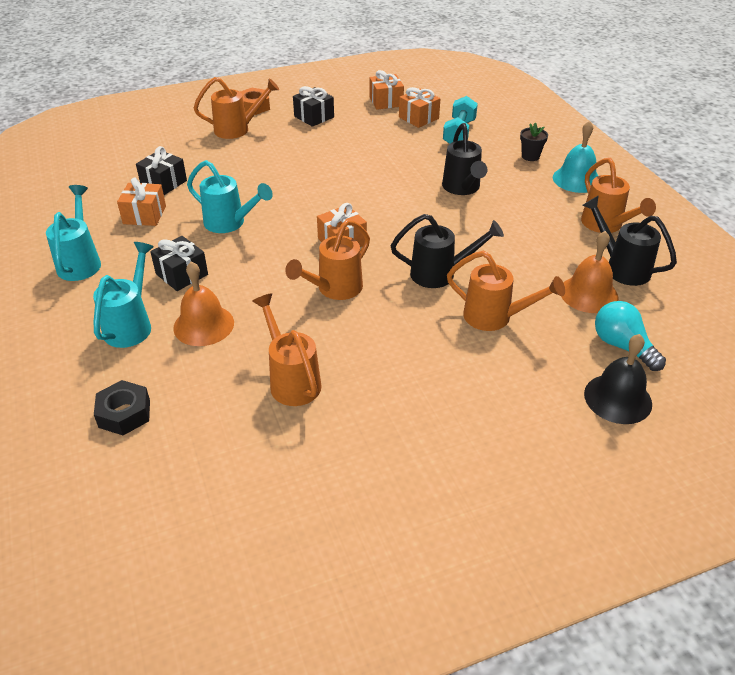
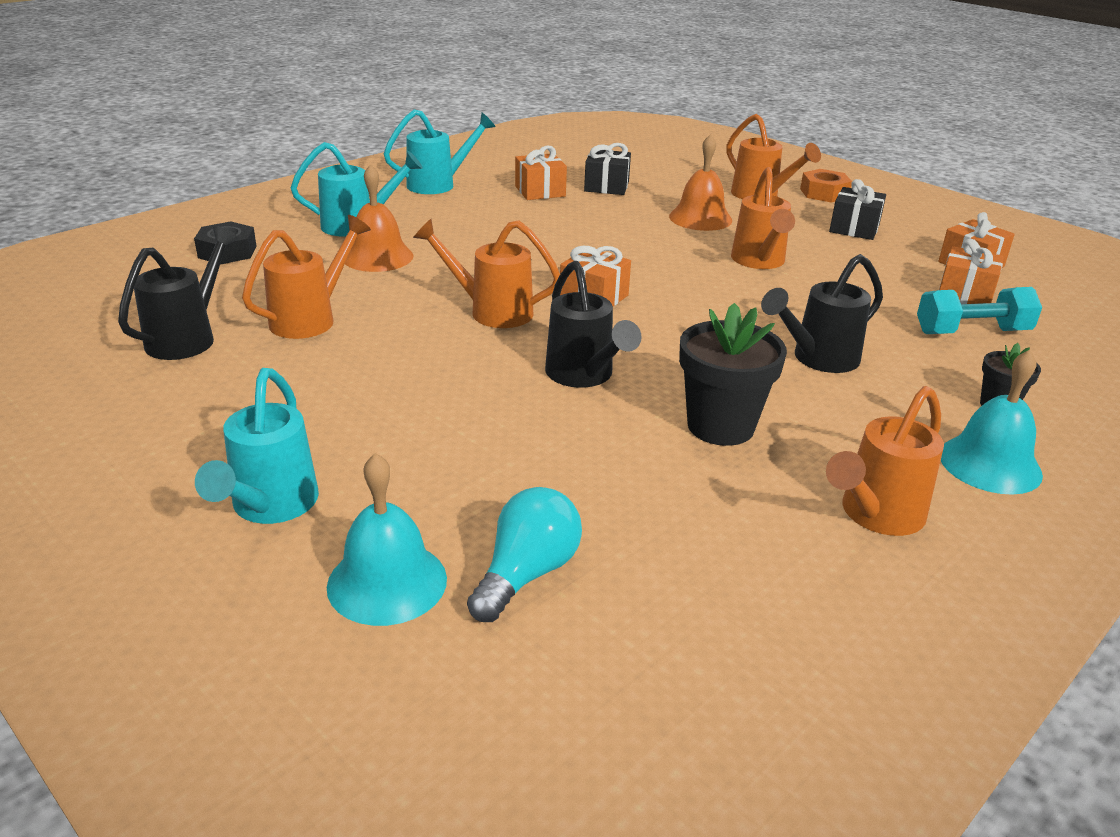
camera: 65 degrees right, 10 degrees down
black gift [150,236,208,291] -> none
turquoise watering can [187,160,273,233] -> turquoise watering can moved to [195,368,319,524]
orange watering can [447,251,565,331] -> orange watering can moved to [731,167,795,269]
orange bell [561,231,619,313] -> orange bell moved to [669,134,732,231]
black watering can [582,195,677,286] -> black watering can moved to [118,226,239,360]
black bell [584,334,652,424] -> turquoise bell [327,453,447,626]
none -> black flower pot [679,303,787,446]

